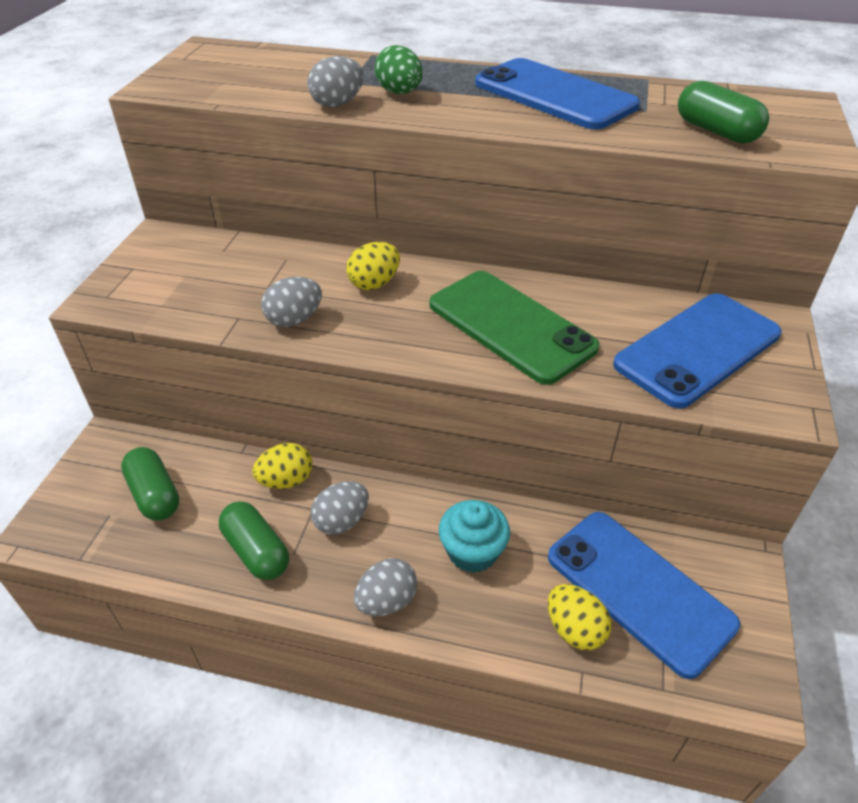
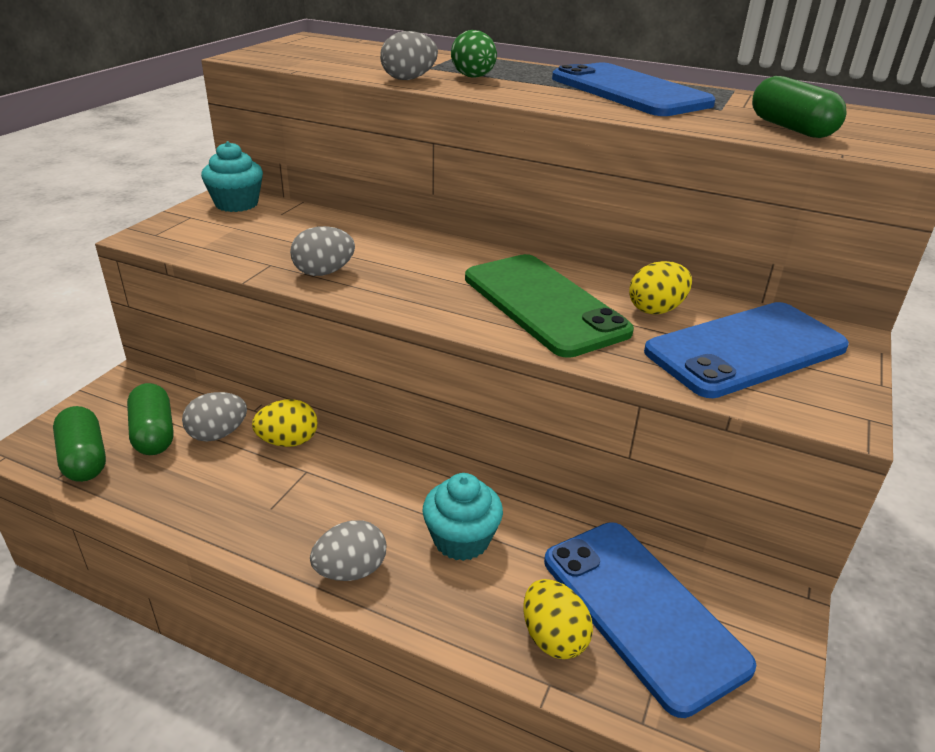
camera: 10 degrees right, 10 degrees down
green capsule [219,501,289,580] -> green capsule moved to [53,406,106,482]
grey egg [311,481,369,535] -> grey egg moved to [182,392,247,442]
yellow egg [346,242,400,290] -> yellow egg moved to [629,261,692,315]
none -> turquoise cupcake [201,141,263,212]

